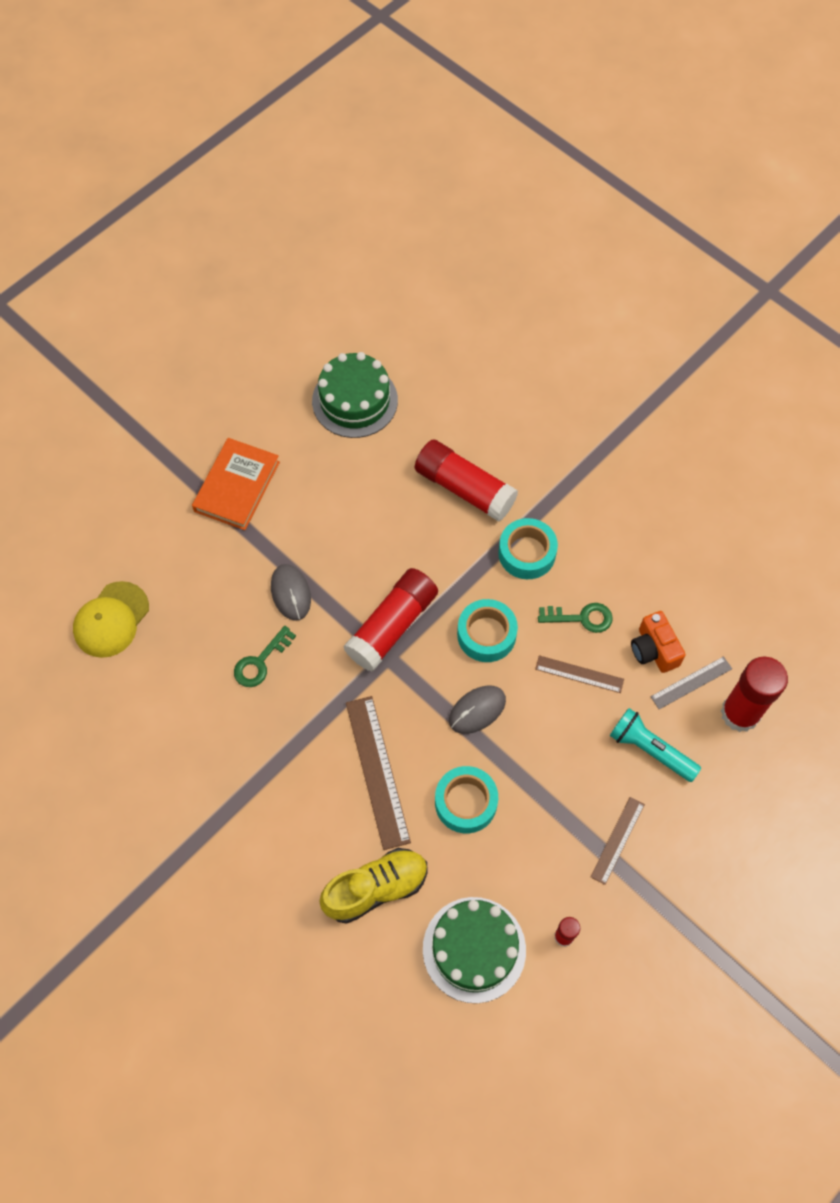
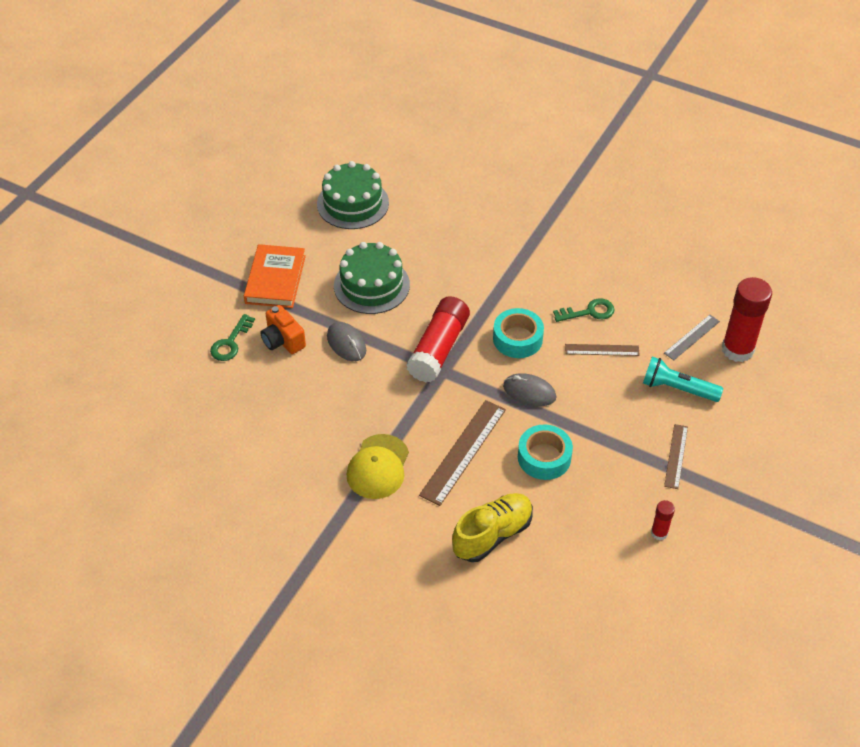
camera: 15 degrees left, 15 degrees down
yellow cap [73,581,149,658] -> yellow cap moved to [347,434,409,499]
green key [234,626,296,687] -> green key moved to [210,314,255,361]
brown ruler [346,696,411,850] -> brown ruler turned 60 degrees clockwise [419,400,506,506]
red glue stick [415,440,518,522] -> none
green cake [423,897,526,1003] -> green cake moved to [334,242,410,314]
grey mouse [449,686,506,734] -> grey mouse turned 75 degrees clockwise [503,373,556,406]
turquoise tape [498,518,558,579] -> none
orange camera [631,611,686,673] -> orange camera moved to [260,305,306,354]

